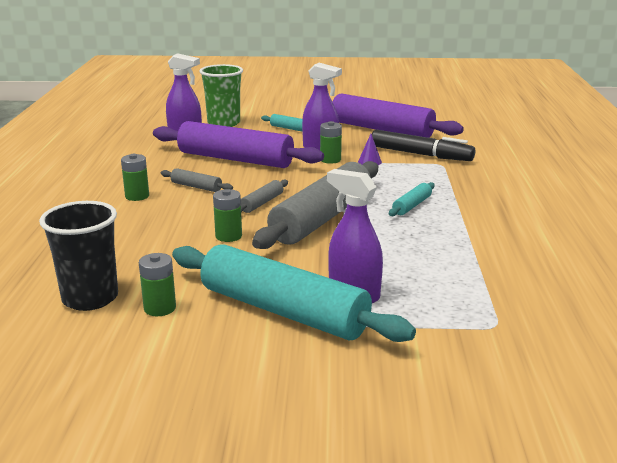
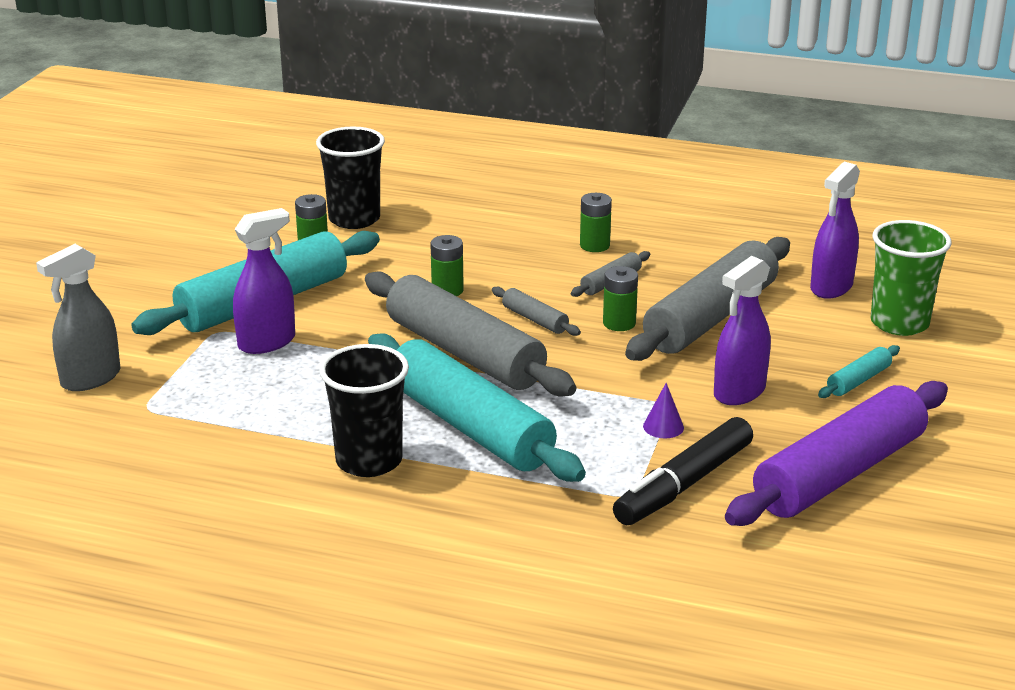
camera: 105 degrees right, 5 degrees up
purple rolling pin [153,121,324,168] -> grey rolling pin [625,237,790,361]
green battery [320,121,342,164] -> green battery moved to [603,266,638,331]
turquoise rolling pin [389,182,435,216] -> turquoise rolling pin [368,333,586,482], size x2.38
none -> grey spray bottle [36,244,121,391]
none -> black cup [319,344,409,477]

